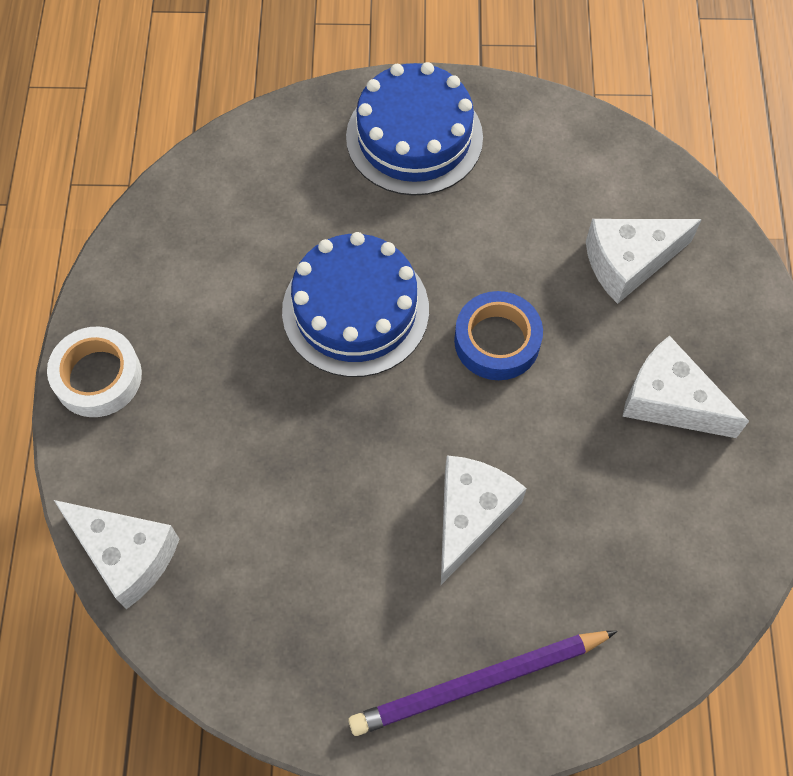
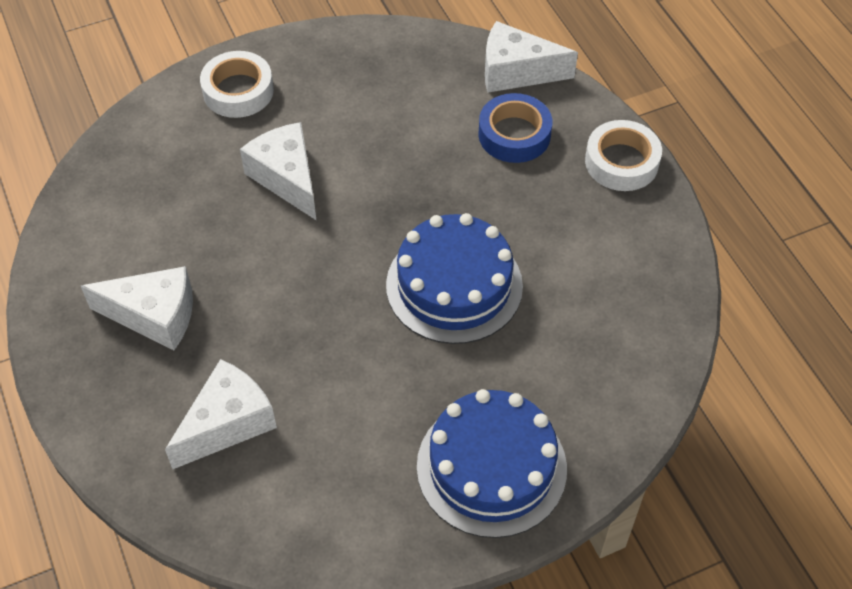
camera: 155 degrees right, 10 degrees down
purple pencil [348,631,618,736] -> white tape [200,51,274,118]
white cheese [441,455,527,585] -> white cheese turned 150 degrees clockwise [240,122,317,221]
blue tape [454,291,543,380] -> blue tape moved to [478,93,552,163]

